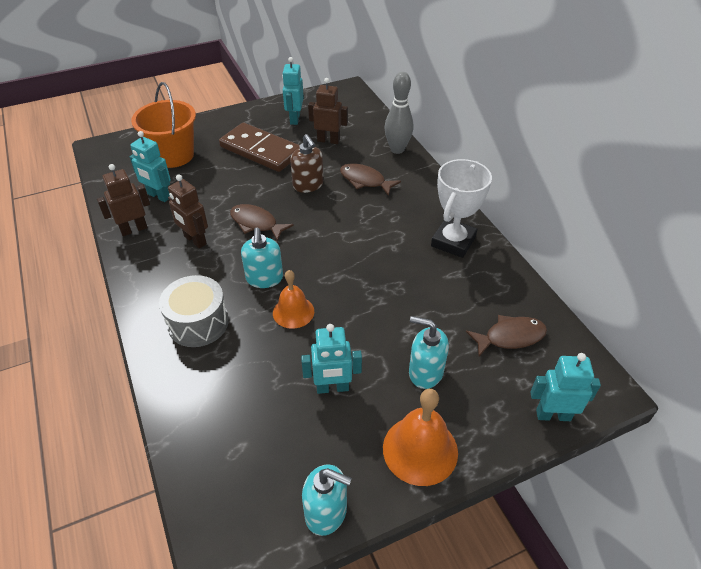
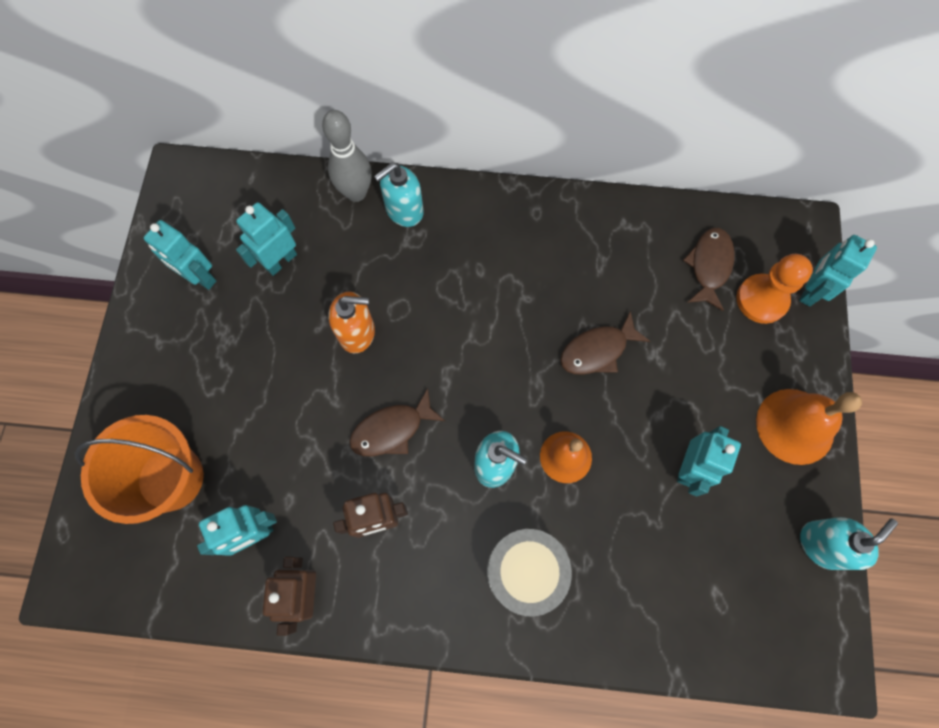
camera: 60 degrees left, 25 degrees up
brown domino [219,123,300,172] -> none
brown soap dispenser [290,134,324,193] -> orange soap dispenser [328,292,375,353]
brown robot [308,78,348,144] -> turquoise robot [236,202,297,276]
brown fish [340,163,401,196] -> brown fish moved to [560,311,650,375]
turquoise soap dispenser [409,316,449,389] -> turquoise soap dispenser moved to [374,162,424,227]
white trophy [431,159,492,258] -> none
none -> orange pawn [736,254,813,324]

